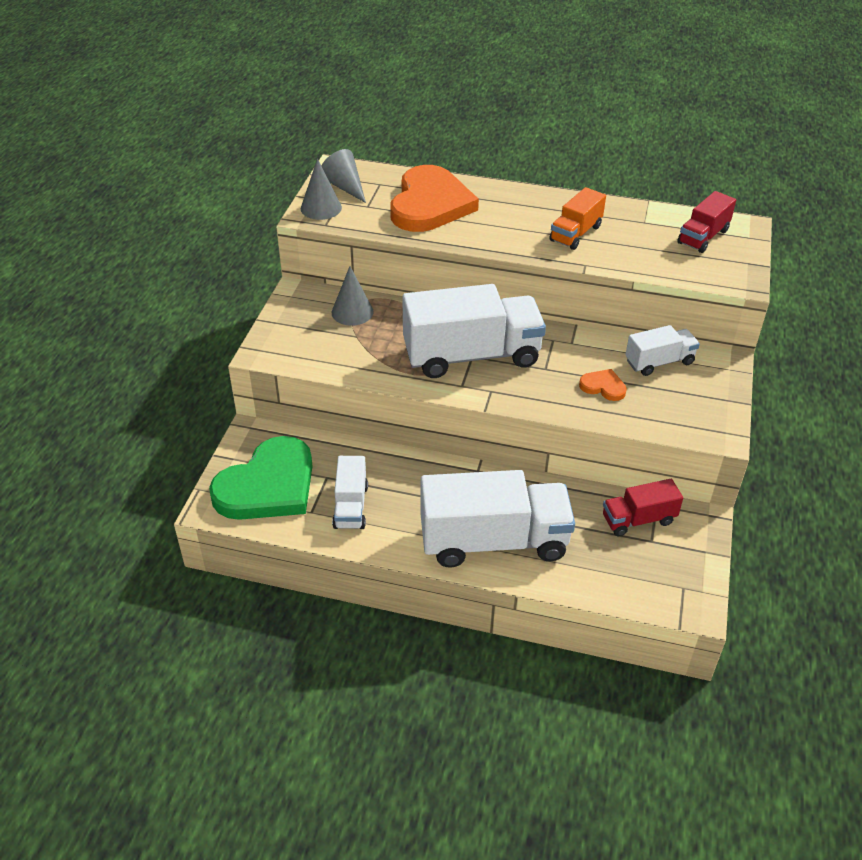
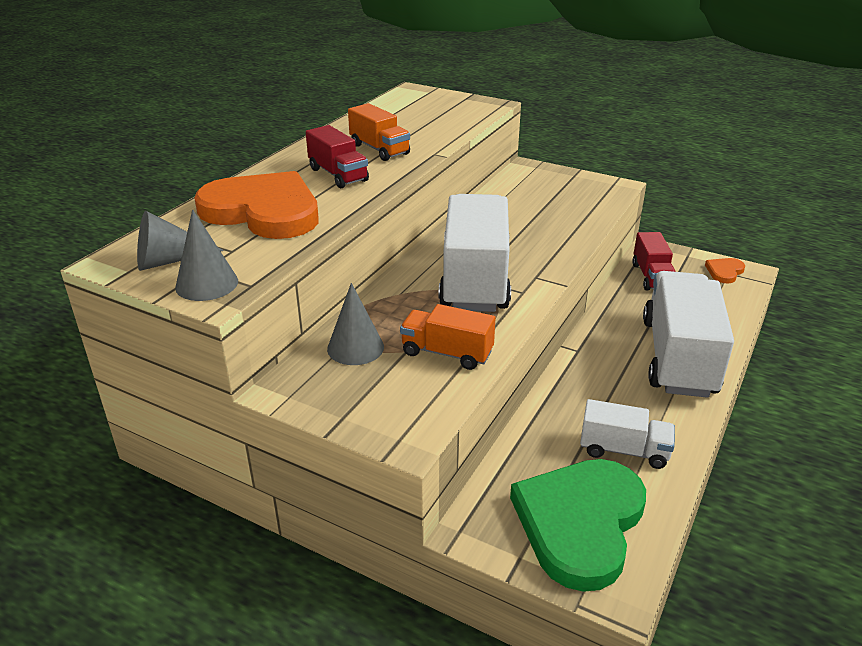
camera: 75 degrees left, 10 degrees down
green heart [209,436,312,520] -> green heart turned 120 degrees counterclockwise [510,459,646,592]
orange heart [579,369,627,401] -> orange heart moved to [705,258,745,283]
white truck [625,325,700,376] -> none
red truck [677,191,736,253] -> red truck moved to [306,125,369,188]
none -> orange truck [400,304,496,370]

